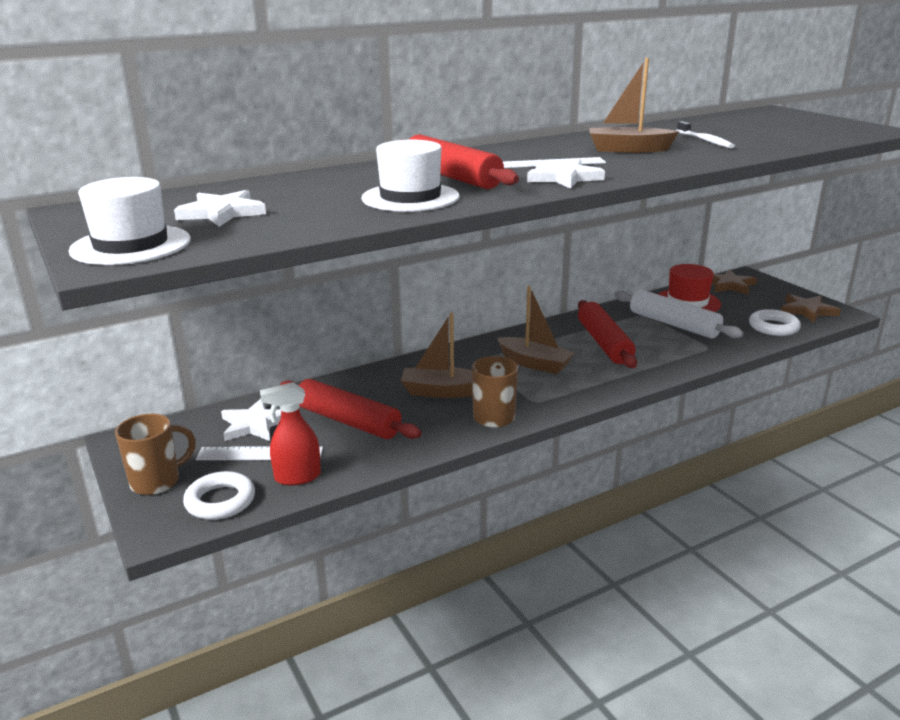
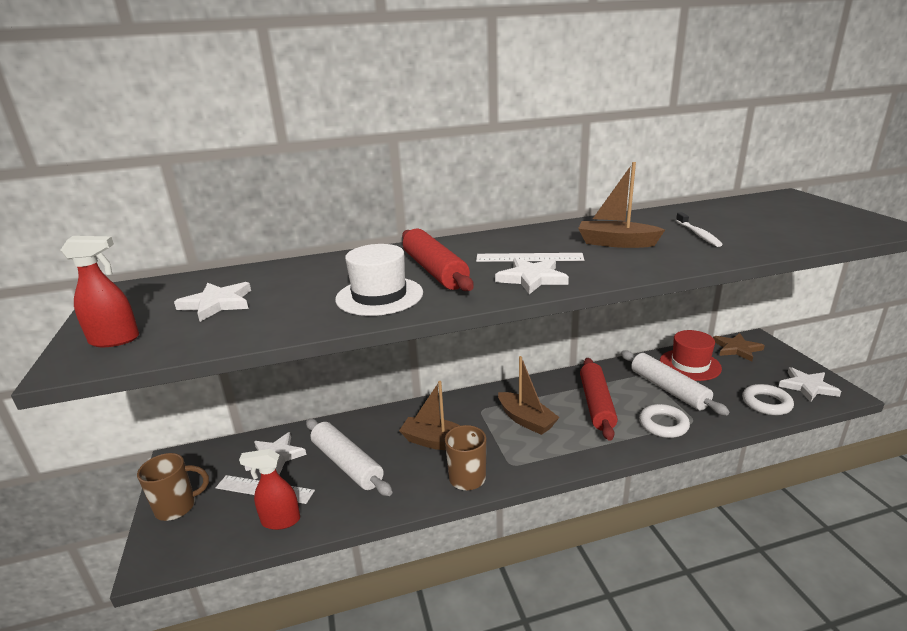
camera: 15 degrees right, 0 degrees up
white hat [69,177,190,265] -> red spray bottle [60,236,139,347]
white ring [183,471,255,520] -> white ring moved to [639,404,690,438]
red rolling pin [280,379,422,439] -> white rolling pin [306,419,392,496]
brown star [781,294,841,323] -> white star [778,367,841,402]

